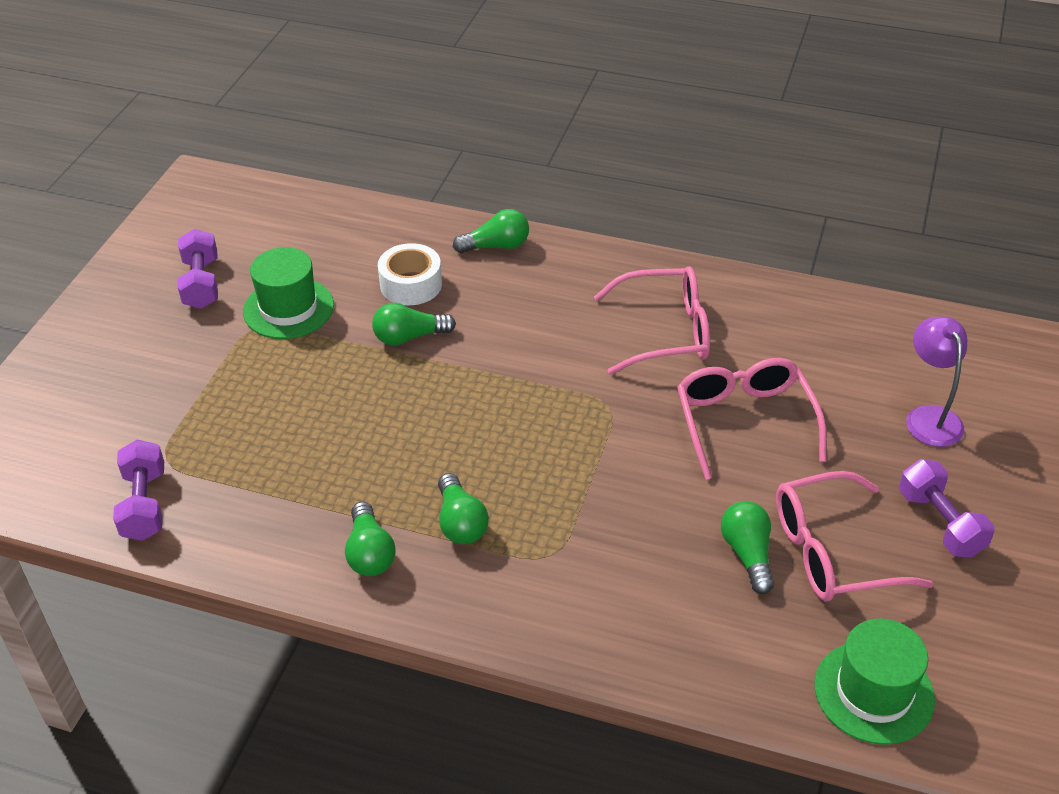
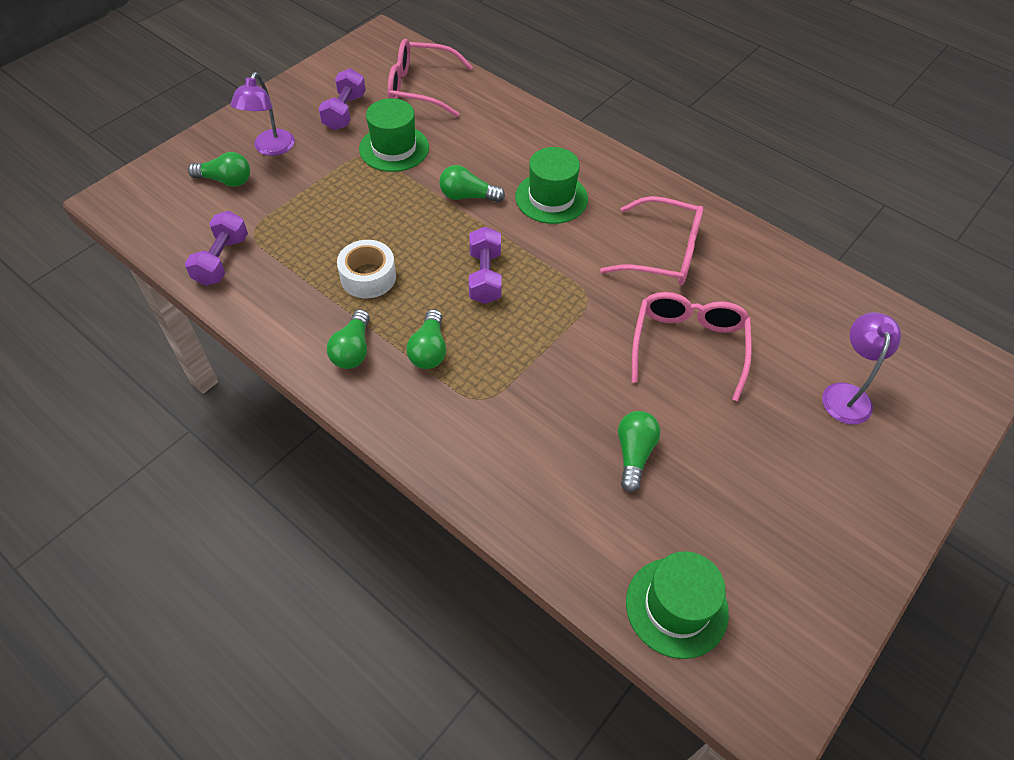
camera: 20 degrees right, 10 degrees up
white tape [378,243,442,305] -> white tape moved to [337,240,396,298]
green light bulb [453,209,529,253] -> green light bulb moved to [188,152,250,187]
pink glasses [776,471,933,602] -> pink glasses moved to [388,39,473,117]
purple dumbbell [899,459,995,558] -> purple dumbbell moved to [469,227,502,304]
none -> purple lamp [231,72,295,156]
none -> green hat [515,147,588,224]

